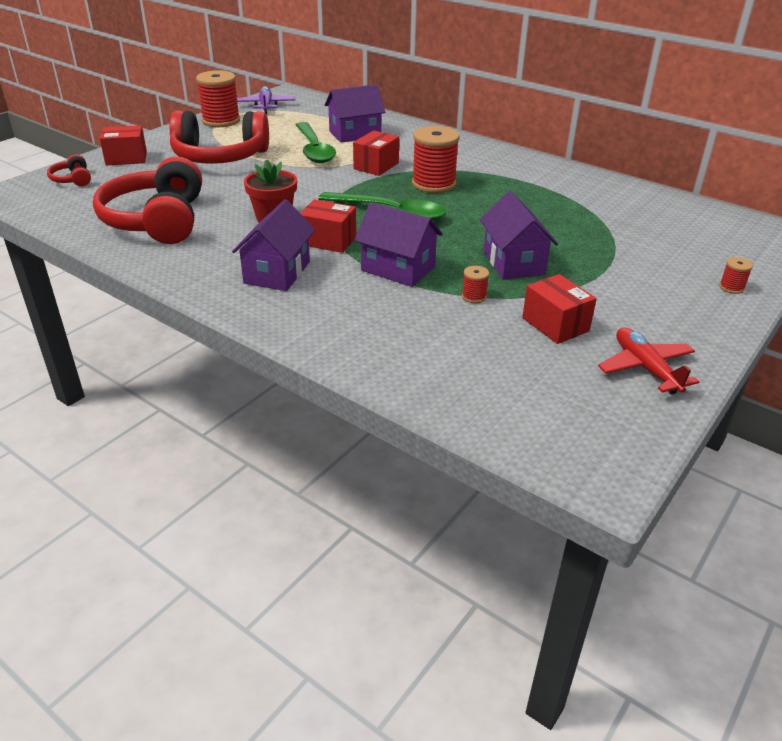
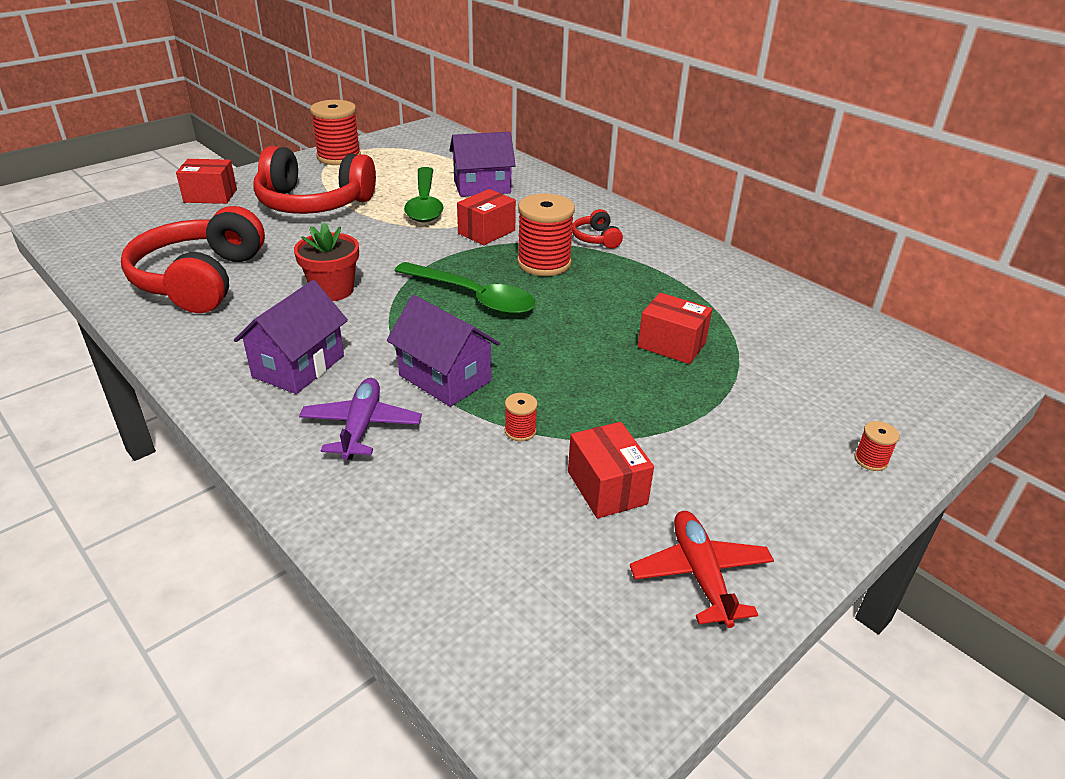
camera: 10 degrees right, 0 degrees up
red headphones [47,154,91,186] -> red headphones moved to [572,209,623,249]
purple plane [237,86,295,114] -> purple plane moved to [299,378,422,460]
red box [300,199,356,253] -> red box moved to [638,293,712,364]
purple house [480,191,558,279] -> none

